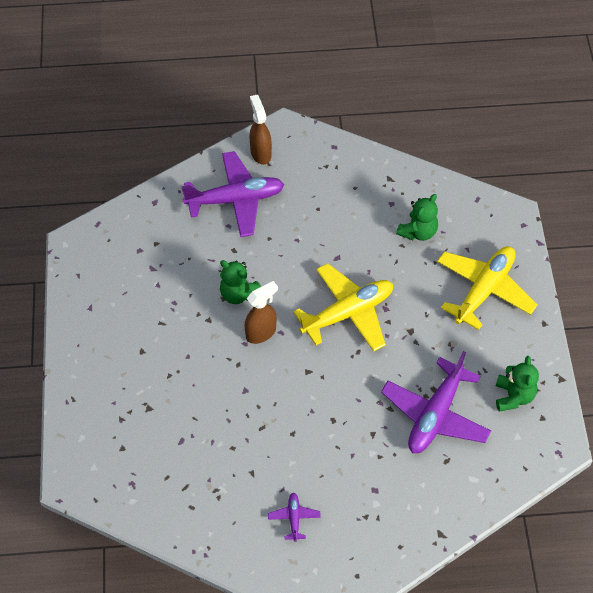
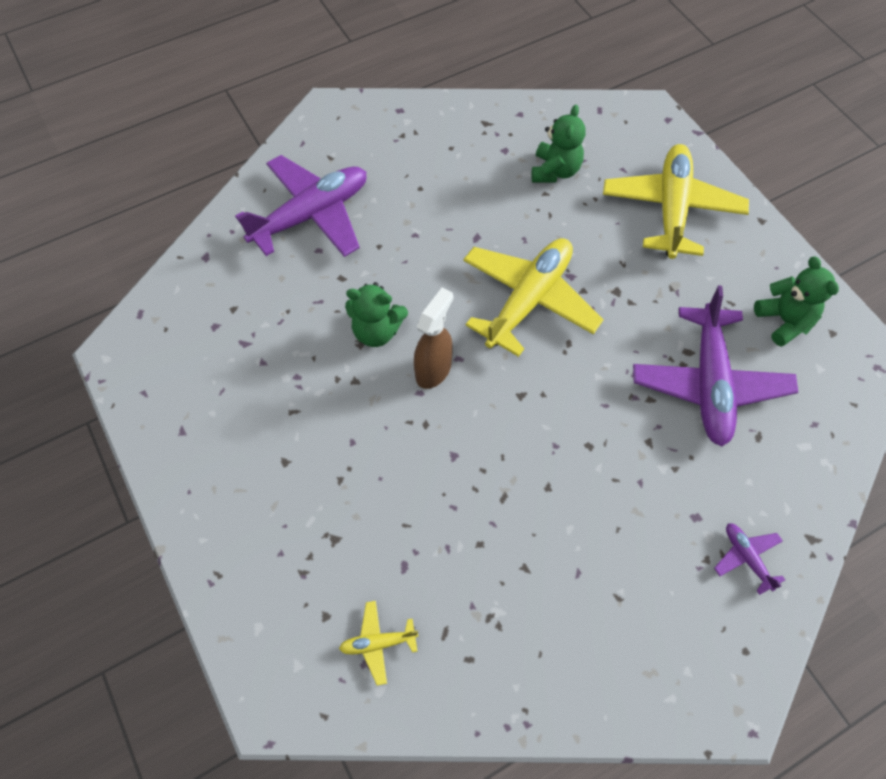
camera: 25 degrees left, 5 degrees up
brown spray bottle [250,95,272,165] -> none
purple plane [268,493,321,542] -> purple plane moved to [714,523,785,595]
none -> yellow plane [339,601,419,685]

